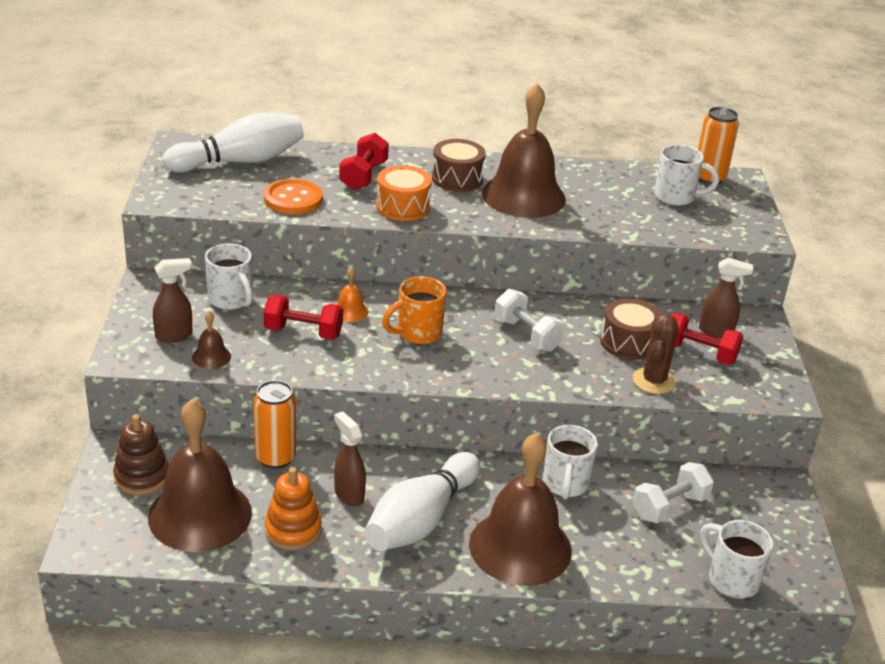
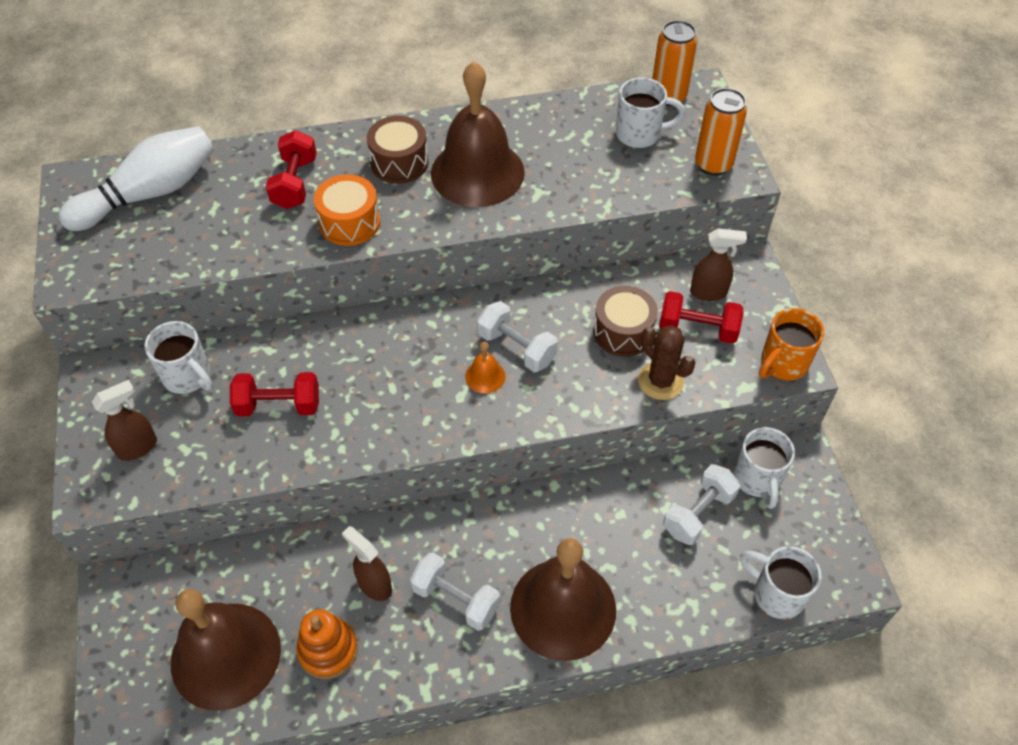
camera: 10 degrees left, 20 degrees up
brown stacking toy [113,414,169,495] -> none
brown bell [192,311,231,369] -> none
orange can [254,380,296,469] -> orange can moved to [695,88,747,176]
orange button [264,179,323,214] -> none
orange bell [336,267,368,322] -> orange bell moved to [465,342,505,393]
white bowling pin [364,452,480,551] -> white dumbbell [410,552,500,631]
orange mug [382,276,446,344] -> orange mug moved to [759,308,824,380]
white mug [543,425,598,500] -> white mug moved to [734,427,795,509]
brown cactus [633,314,678,394] -> brown cactus turned 45 degrees counterclockwise [638,325,696,400]

